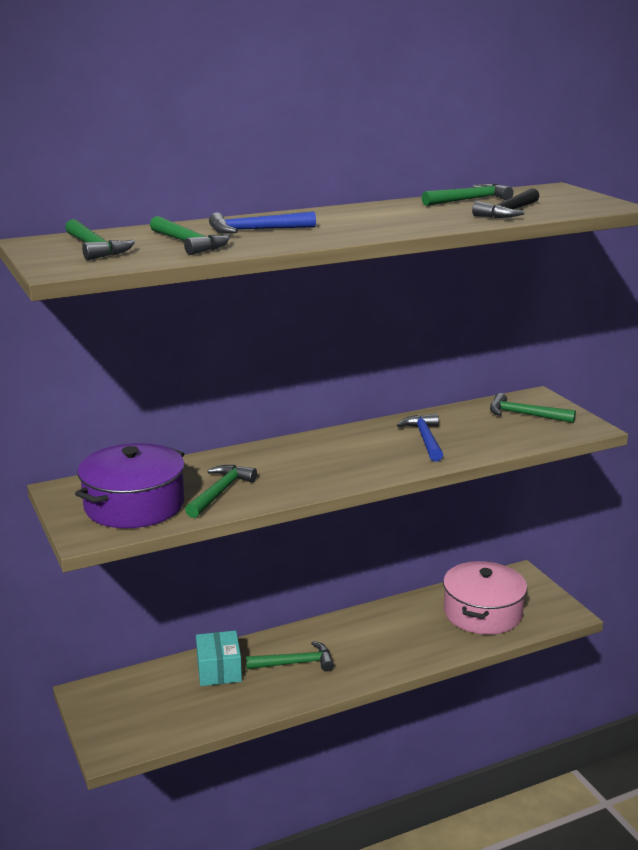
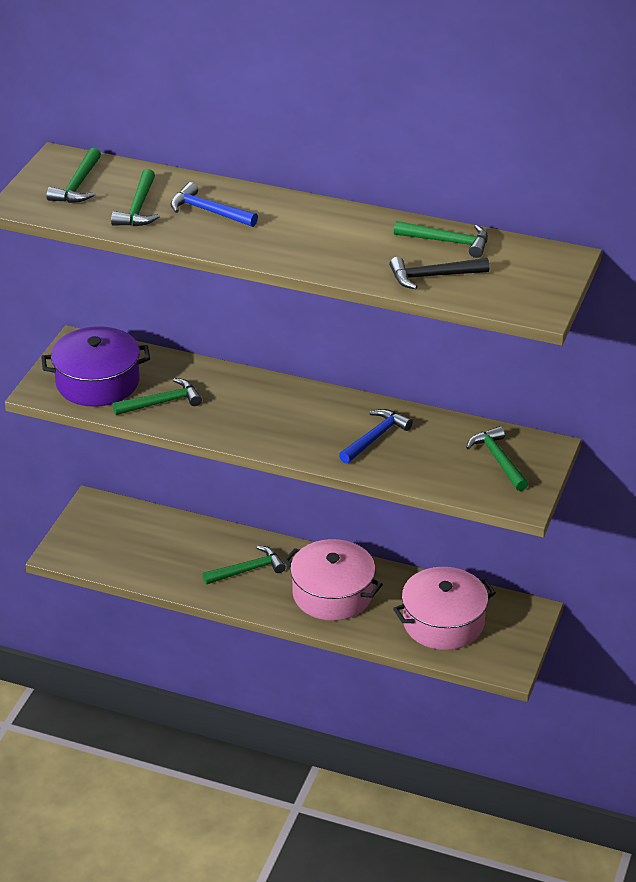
camera: 45 degrees right, 15 degrees up
turquoise box [196,631,242,686] -> none
green hammer [246,641,334,672] -> green hammer turned 60 degrees counterclockwise [202,546,286,584]
none -> pink pot [284,539,383,621]

